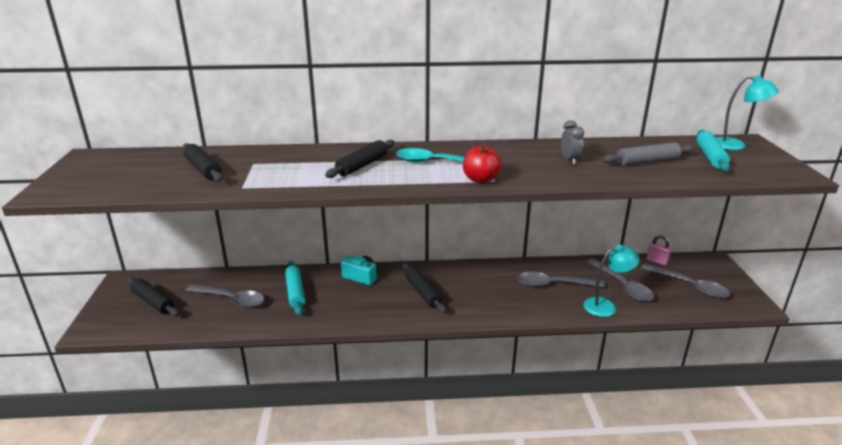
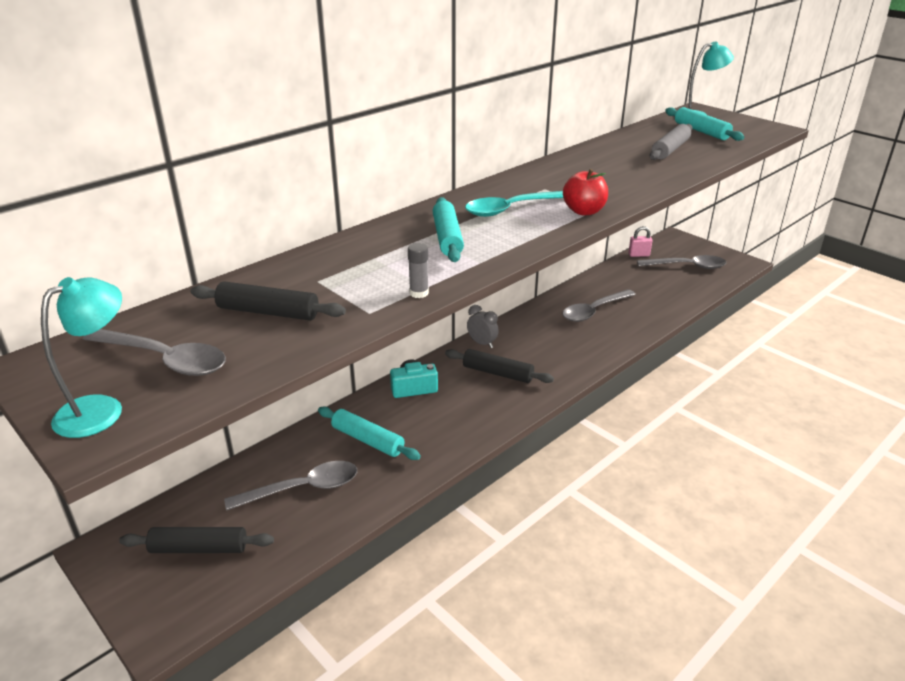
camera: 40 degrees left, 5 degrees up
black rolling pin [325,140,395,178] -> turquoise rolling pin [433,197,464,262]
grey clock [561,120,584,165] -> grey clock moved to [467,305,499,348]
turquoise lamp [583,245,640,317] -> turquoise lamp moved to [41,277,122,438]
grey spoon [586,259,654,301] -> grey spoon moved to [83,329,226,376]
none -> grey glue stick [408,243,429,298]

